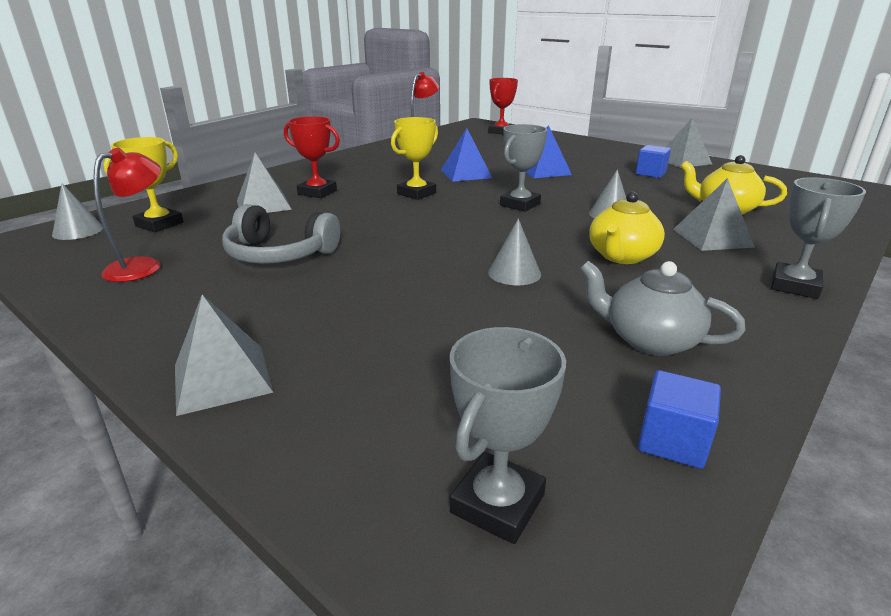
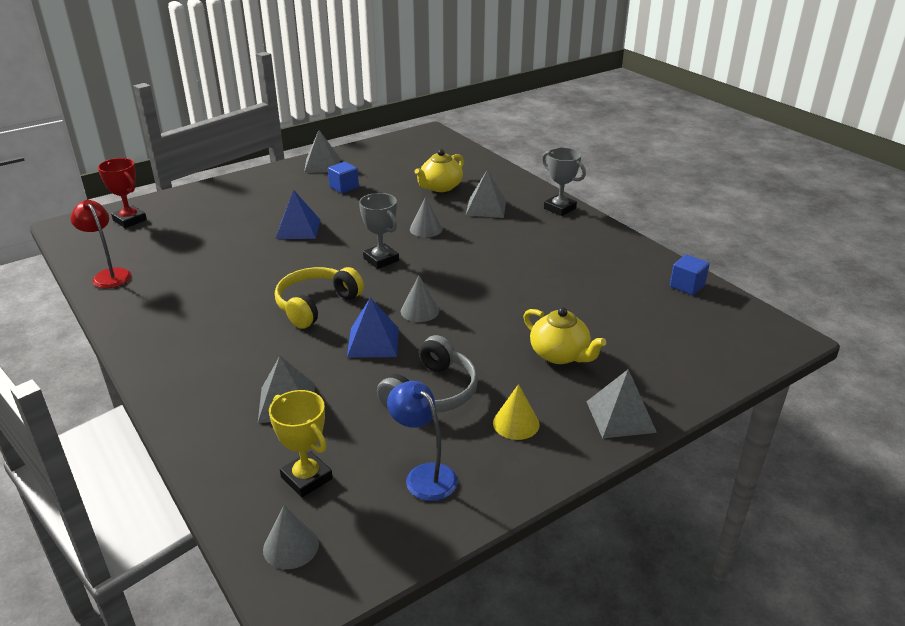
camera: 75 degrees left, 5 degrees up
red lamp [93,148,161,282] -> blue lamp [387,381,458,501]
red trophy [284,116,340,198] -> none
yellow trophy [391,117,438,200] -> yellow headphones [275,267,364,329]
blue pyramid [441,128,492,182] -> blue pyramid moved to [347,298,399,358]
grey trophy [450,327,566,544] -> none
grey cone [488,219,541,285] -> grey cone moved to [401,276,439,322]
grey teapot [580,261,746,356] -> none
yellow teapot [589,192,665,264] -> yellow teapot moved to [523,307,606,364]
none -> yellow cone [493,384,540,440]

